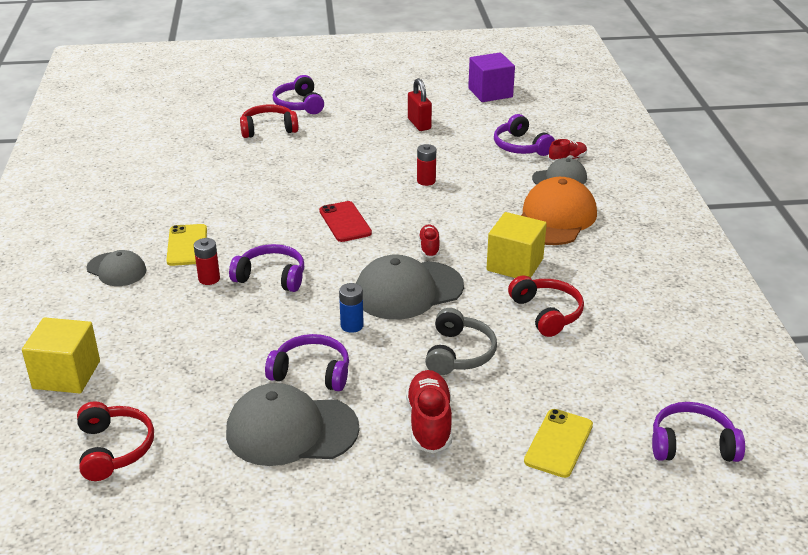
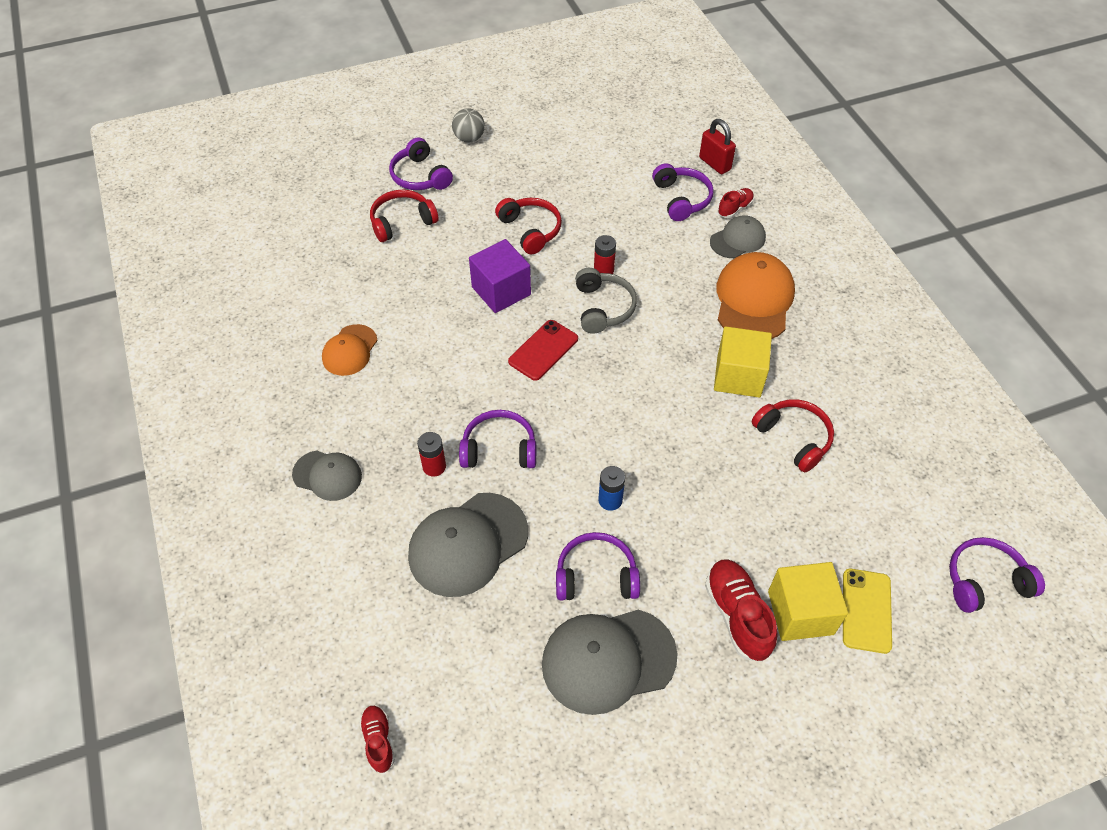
camera: 15 degrees left, 20 degrees up
yellow cube [22,317,100,394] -> yellow cube moved to [768,562,848,641]
red headphones [77,401,154,481] -> red headphones moved to [495,198,562,254]
yellow phone [166,224,207,266] -> none
red phone [319,201,372,242] -> red phone turned 75 degrees clockwise [508,320,578,381]
grey cap [356,254,464,320] -> grey cap moved to [408,493,528,597]
red padlock [408,78,432,131] -> red padlock moved to [699,119,736,174]
red shoe [418,224,440,258] -> red shoe moved to [359,705,395,773]
grey headphones [425,308,497,375] -> grey headphones moved to [575,268,637,334]
purple cube [468,52,515,102] -> purple cube moved to [469,239,531,313]
purple headphones [494,114,555,156] -> purple headphones turned 150 degrees counterclockwise [652,163,713,221]
none -> orange cap [322,324,378,376]
none -> grey ball [452,108,485,142]

